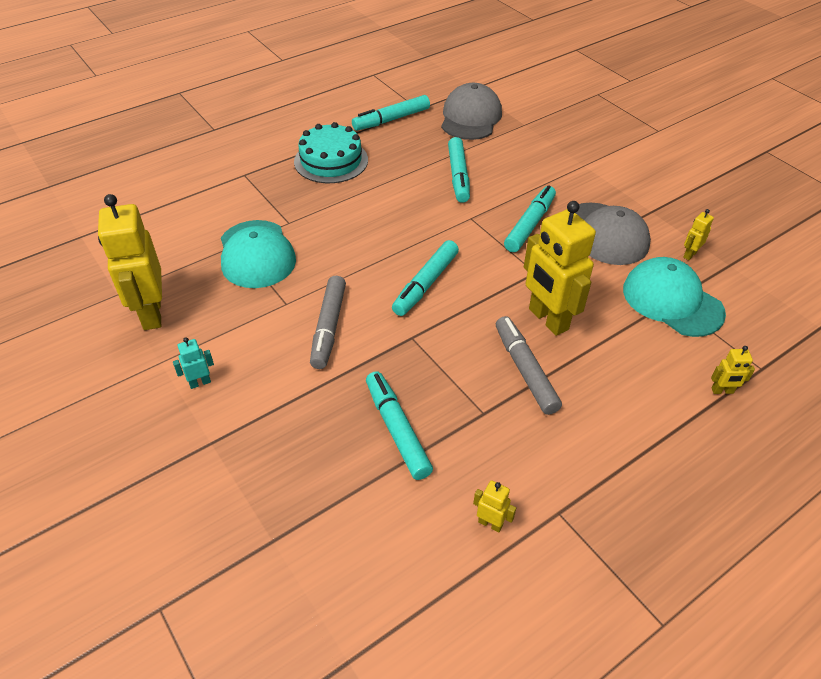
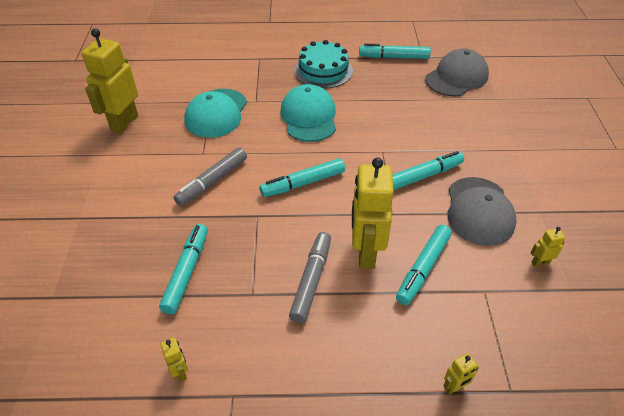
camera: 35 degrees right, 0 degrees up
turquoise robot [173,337,214,389] -> none
turquoise marker [448,137,470,203] -> turquoise marker moved to [396,225,452,305]
turquoise cap [623,257,726,337] -> turquoise cap moved to [280,84,336,142]
yellow robot [711,346,755,394] -> yellow robot turned 60 degrees counterclockwise [443,353,479,395]

